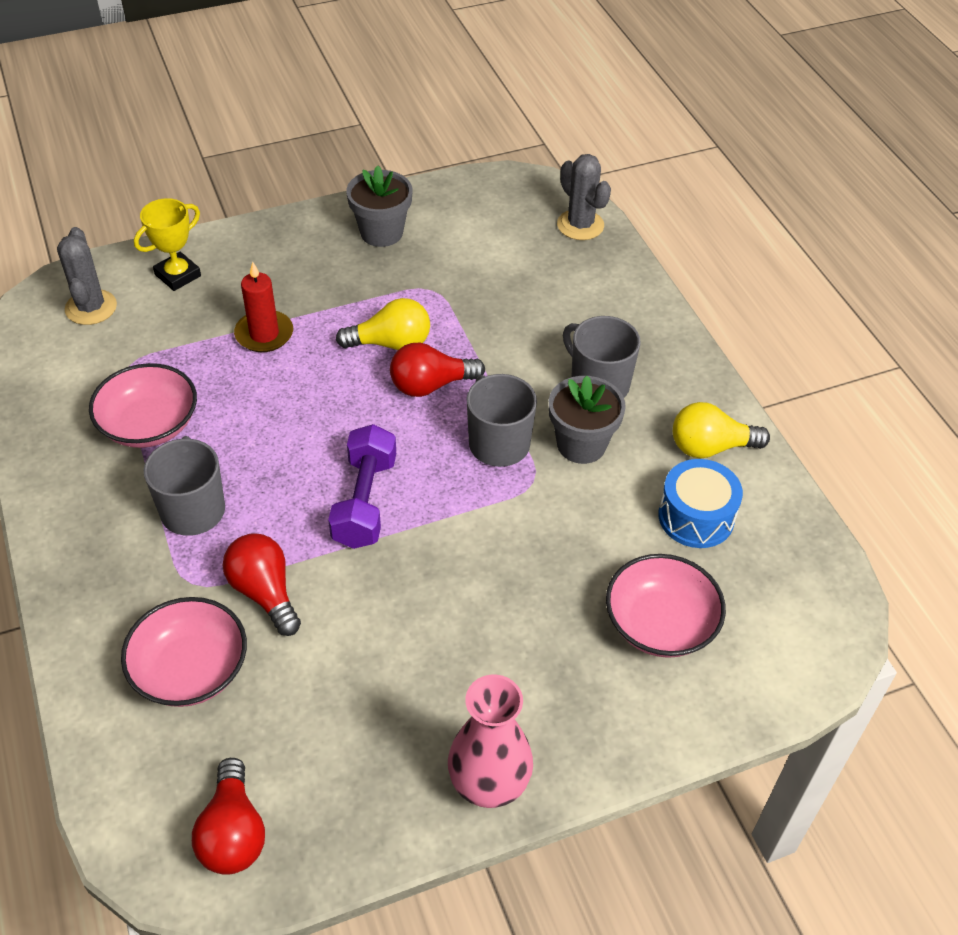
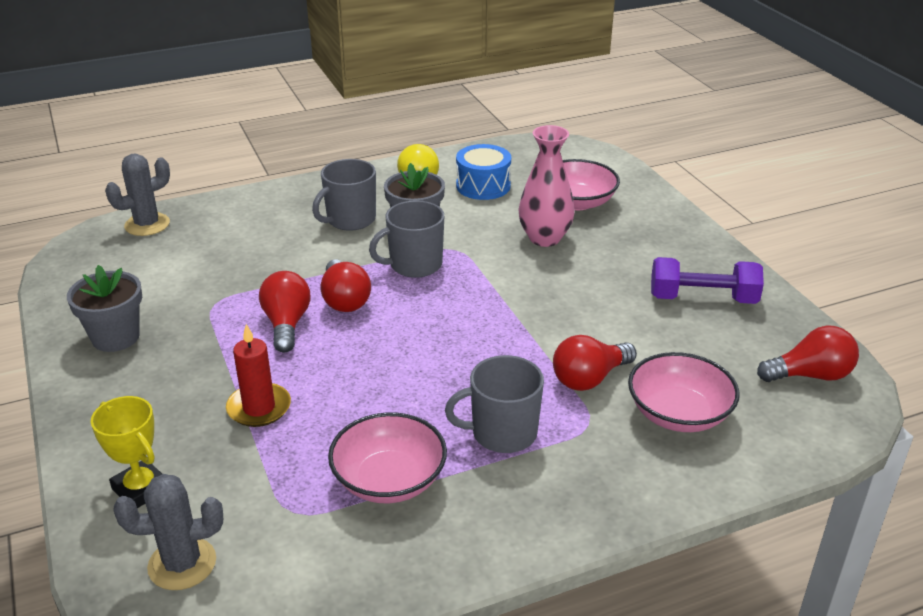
camera: 90 degrees left, 15 degrees down
purple dumbbell [328,424,396,549] -> purple dumbbell moved to [651,257,764,304]
yellow light bulb [336,298,430,350] -> red light bulb [259,271,311,353]
pink vase [448,674,533,808] -> pink vase moved to [518,125,575,247]

